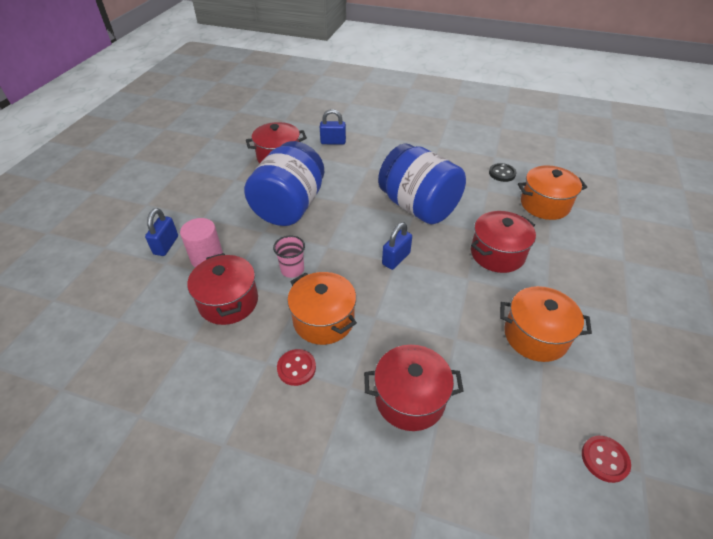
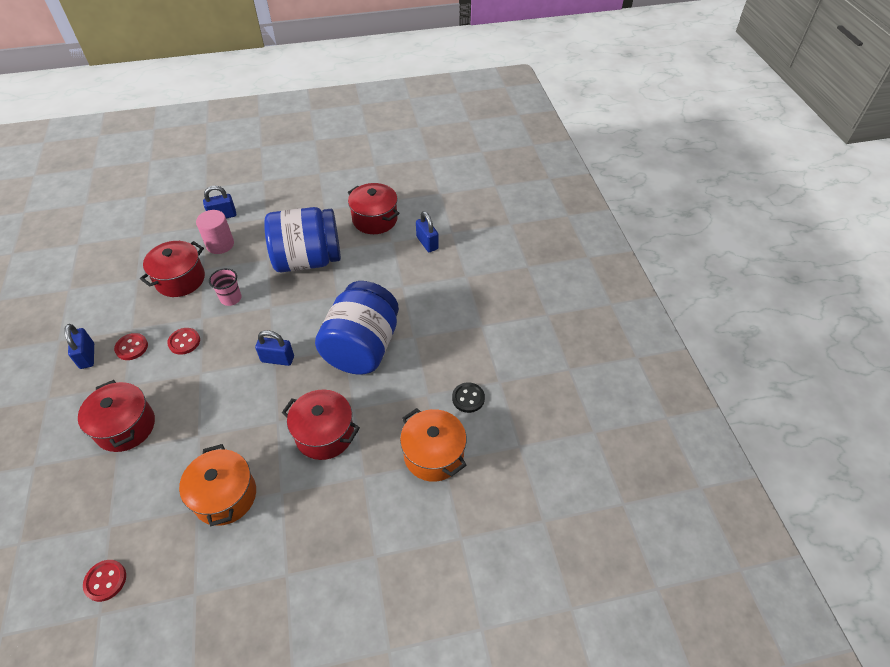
camera: 60 degrees right, 5 degrees up
orange pot [287,272,357,345] -> red button [167,328,200,355]
none -> blue padlock [64,324,94,369]

